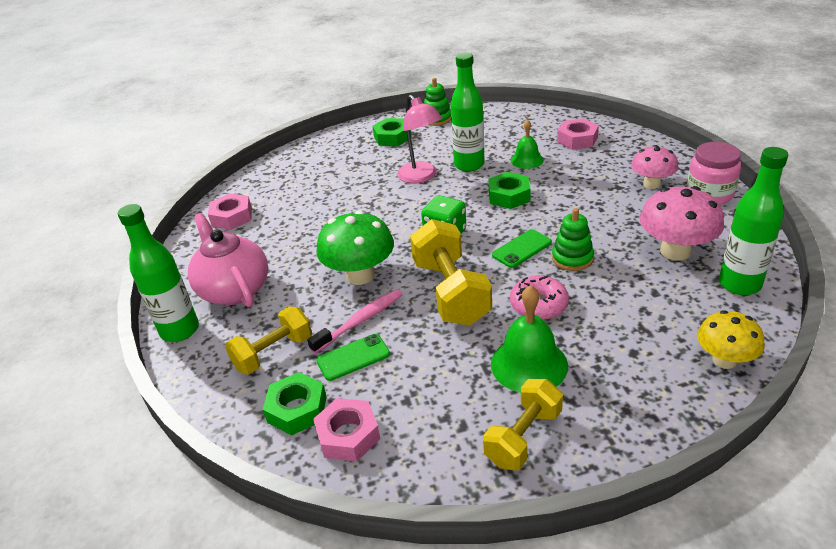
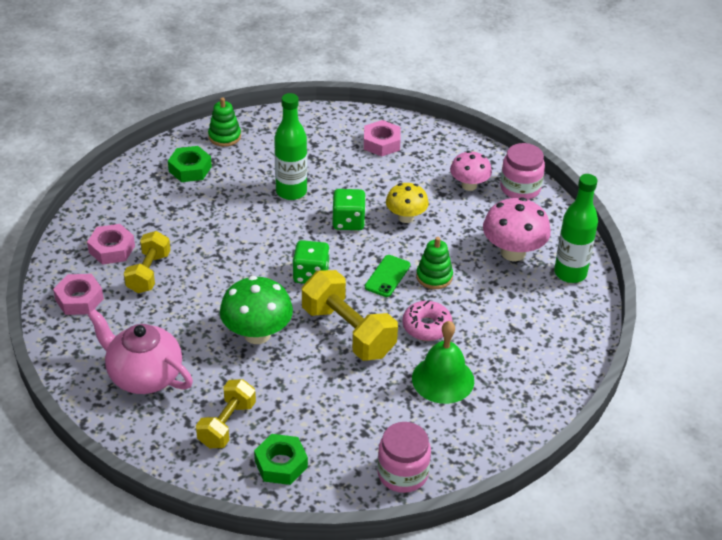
camera: 30 degrees left, 5 degrees up
green bottle [118,204,199,342] -> none
pink toothbrush [307,289,403,354] -> none
pink nut [313,398,380,461] -> pink nut moved to [87,224,135,265]
green phone [316,334,390,381] -> none
pink lamp [397,95,442,183] -> none
yellow dumbbell [483,379,563,470] -> yellow dumbbell moved to [124,231,171,293]
green nut [488,172,531,209] -> green dice [332,189,366,230]
green bell [511,120,544,169] -> none
yellow mushroom [697,310,764,369] -> yellow mushroom moved to [386,183,429,223]
none -> pink jar [377,422,431,493]

